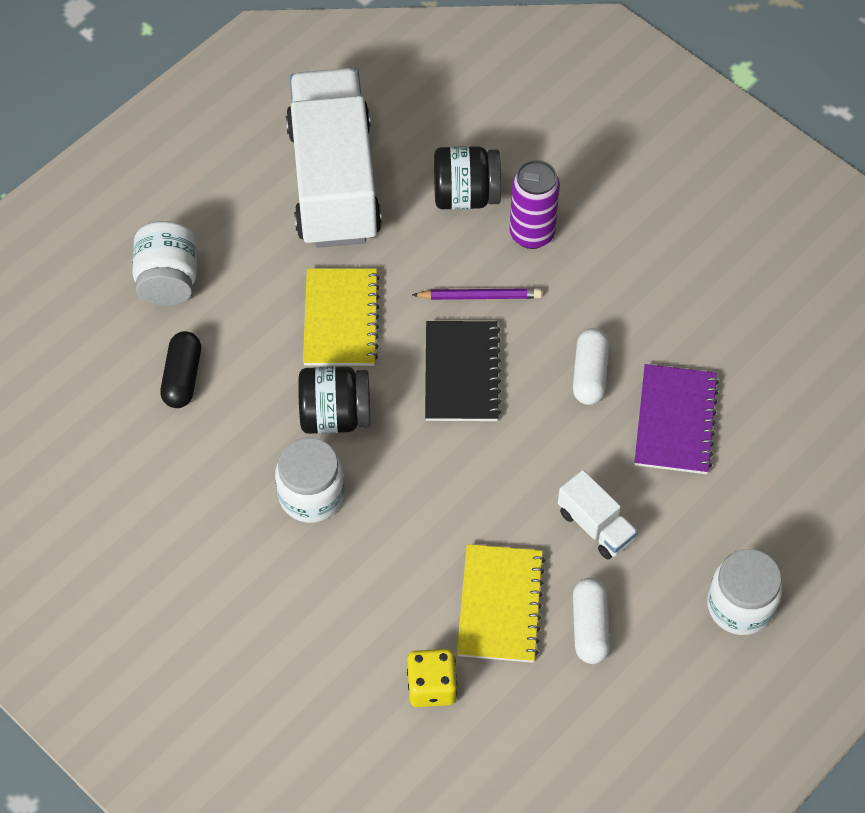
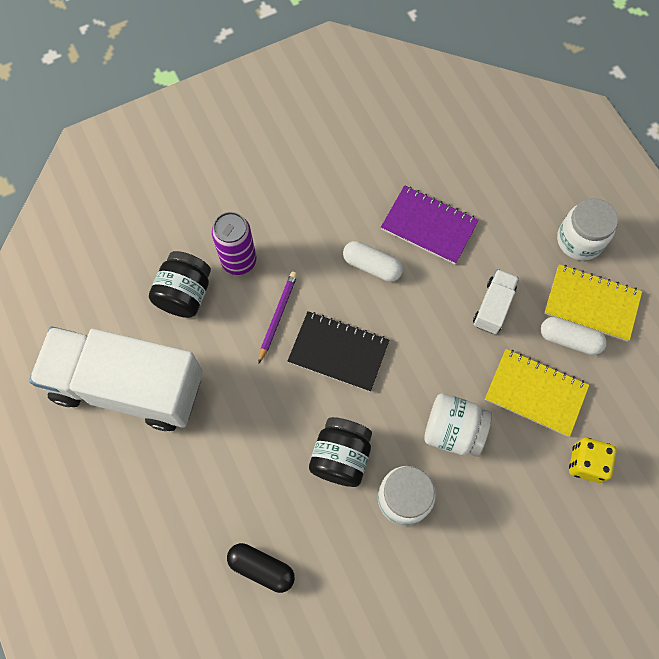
camera: 70 degrees left, 10 degrees up
white jar [132,221,198,306] -> white jar moved to [424,393,492,457]
yellow notebook [303,268,380,366] -> yellow notebook moved to [544,264,642,341]
white truck [558,470,638,559] -> white truck turned 45 degrees counterclockwise [473,269,519,334]

